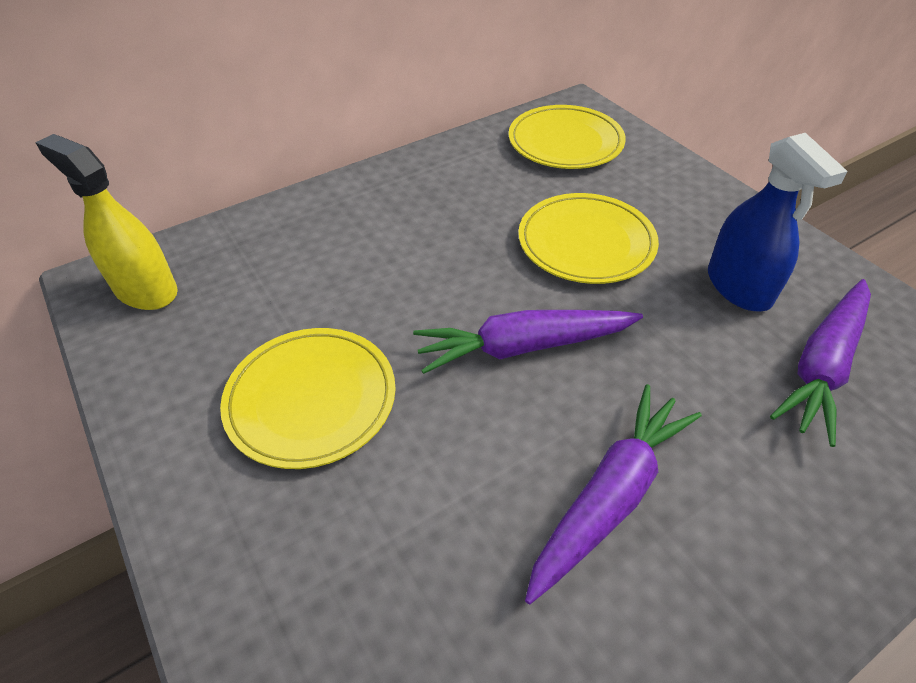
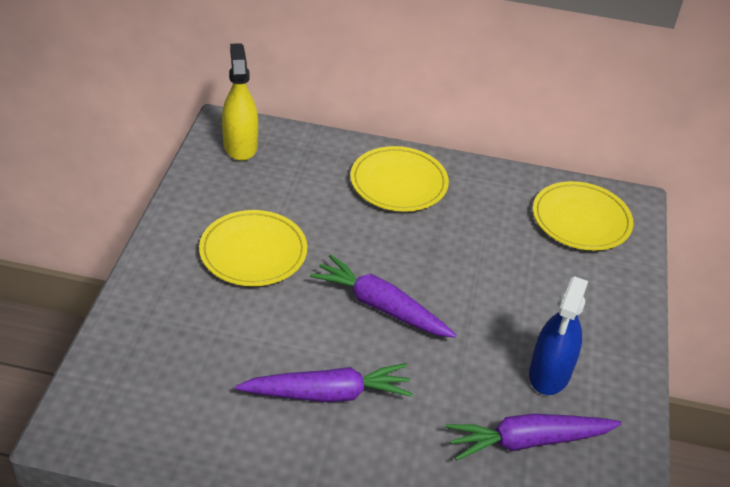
camera: 40 degrees right, 5 degrees down
yellow plate [518,193,659,284] -> yellow plate moved to [350,146,449,212]

